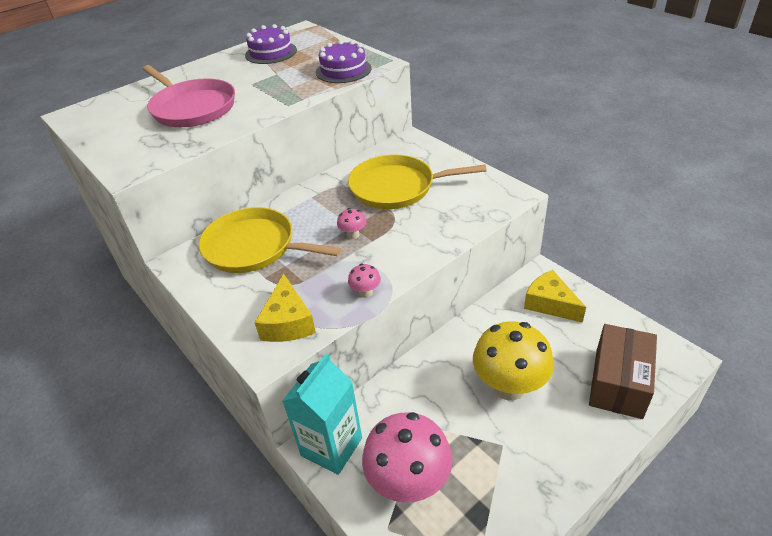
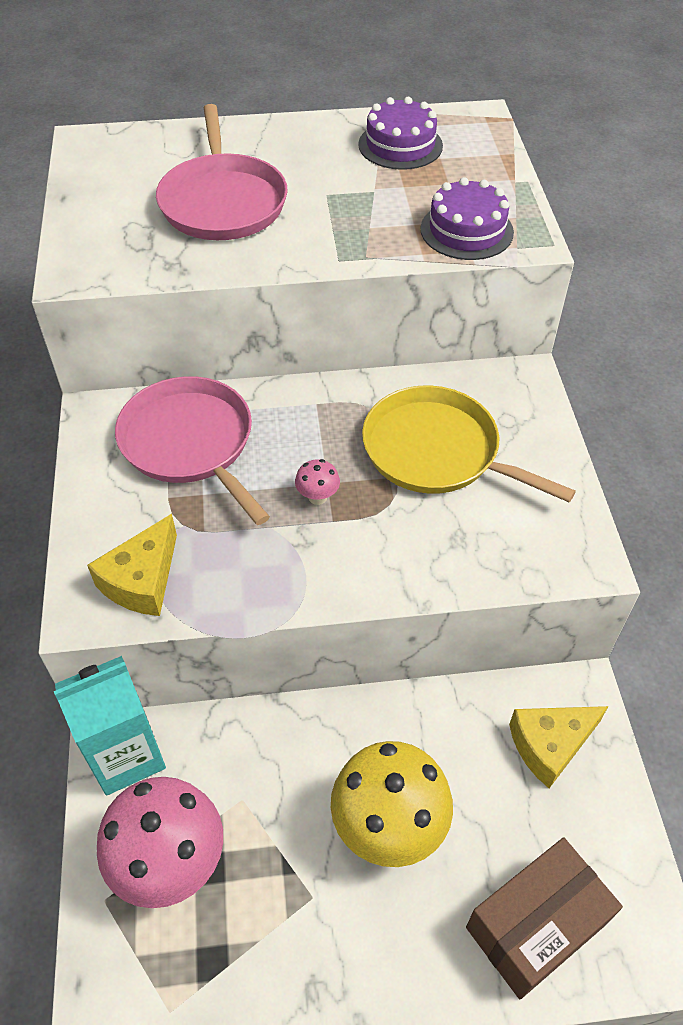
camera: 30 degrees right, 10 degrees up
yellow pan [199,207,342,273] -> pink pan [115,376,270,525]
pink mushroom [348,264,381,298] -> none
yellow cheese [524,270,586,323] -> yellow cheese turned 105 degrees counterclockwise [509,706,608,788]

